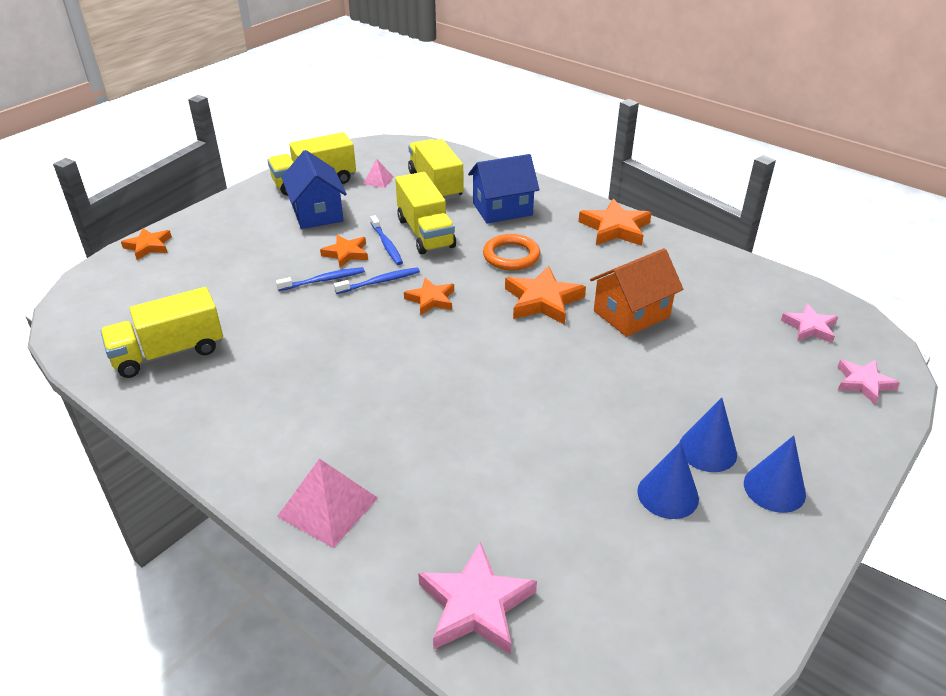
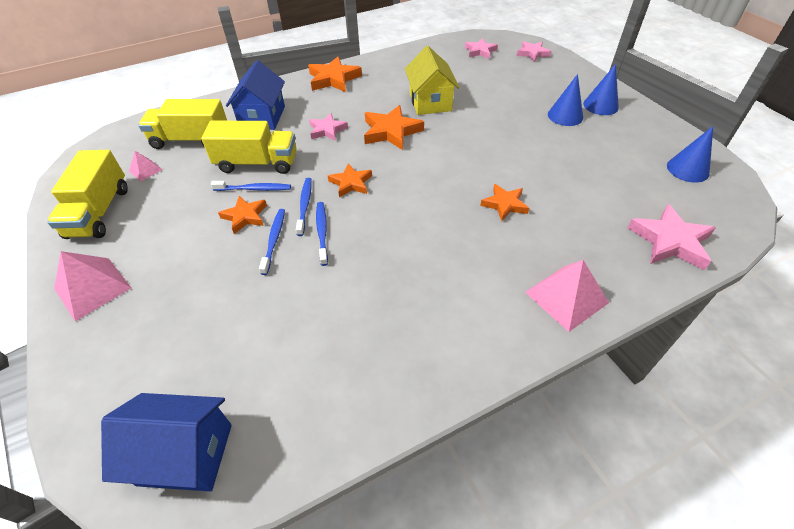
camera: 65 degrees left, 10 degrees up
yellow truck [100,287,223,378] -> none
orange star [121,228,172,260] -> orange star moved to [480,184,529,221]
blue house [281,150,347,229] -> blue house moved to [101,393,232,491]
orange ring [483,234,540,271] -> pink star [309,113,348,141]
orange house [590,248,683,337] -> yellow house [405,46,459,115]
blue cone [637,441,699,519] -> blue cone moved to [667,126,713,183]
none -> pink pyramid [54,251,131,321]
none -> blue toothbrush [316,202,328,266]

